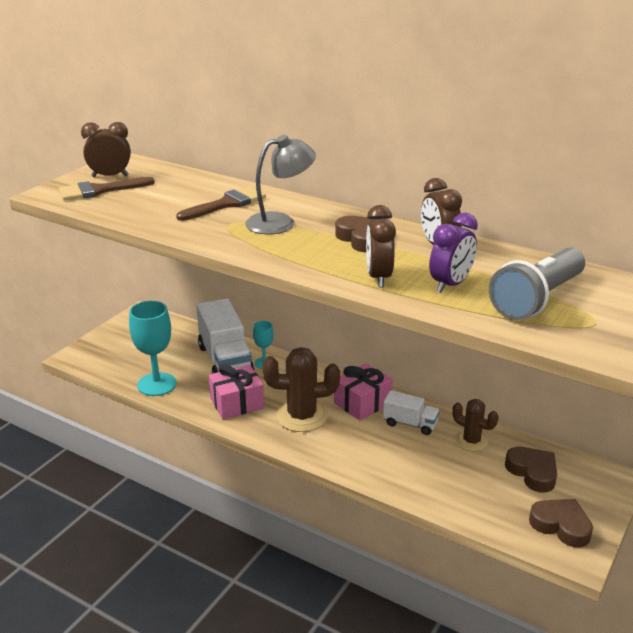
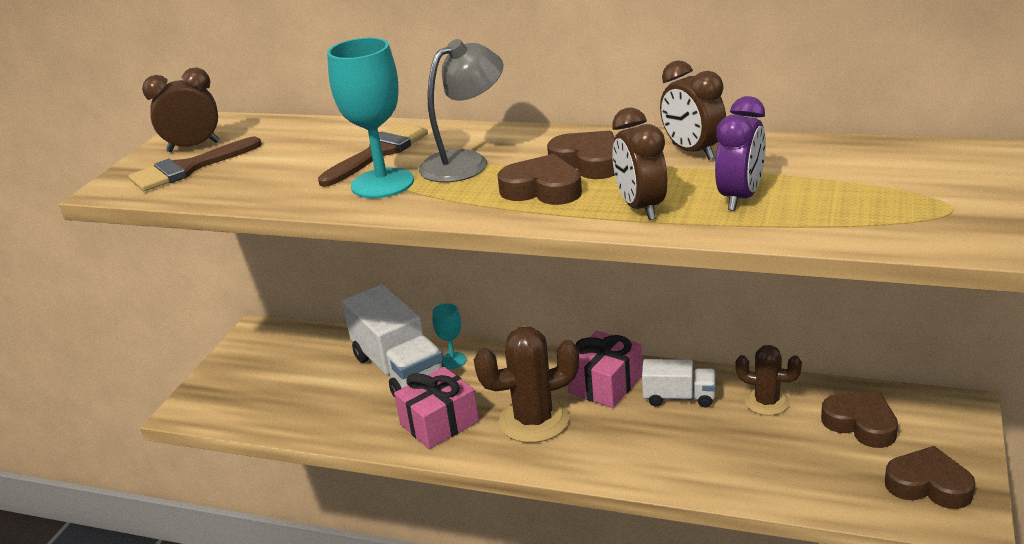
camera: 10 degrees left, 0 degrees up
turquoise goblet [129,301,177,396] -> turquoise goblet moved to [327,38,414,198]
grey flashlight [489,247,585,320] -> none
none -> brown heart [497,154,582,205]

